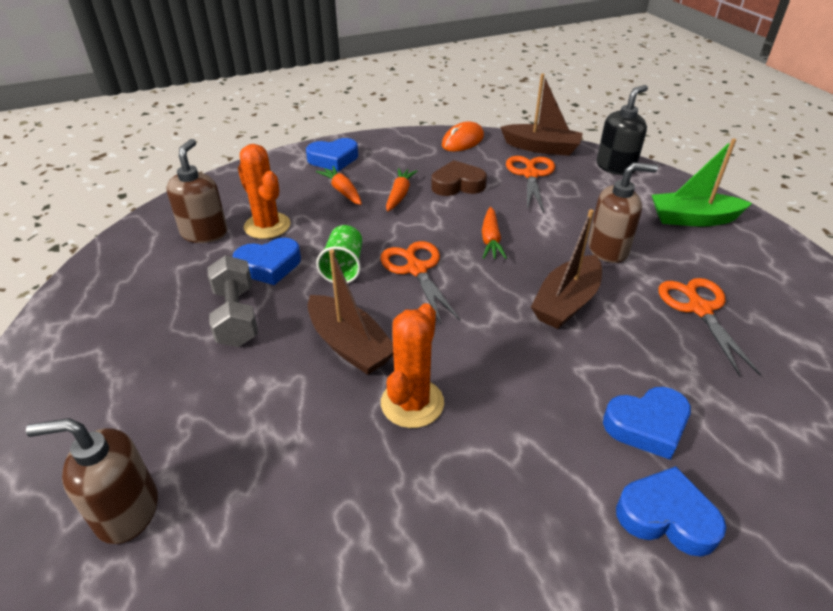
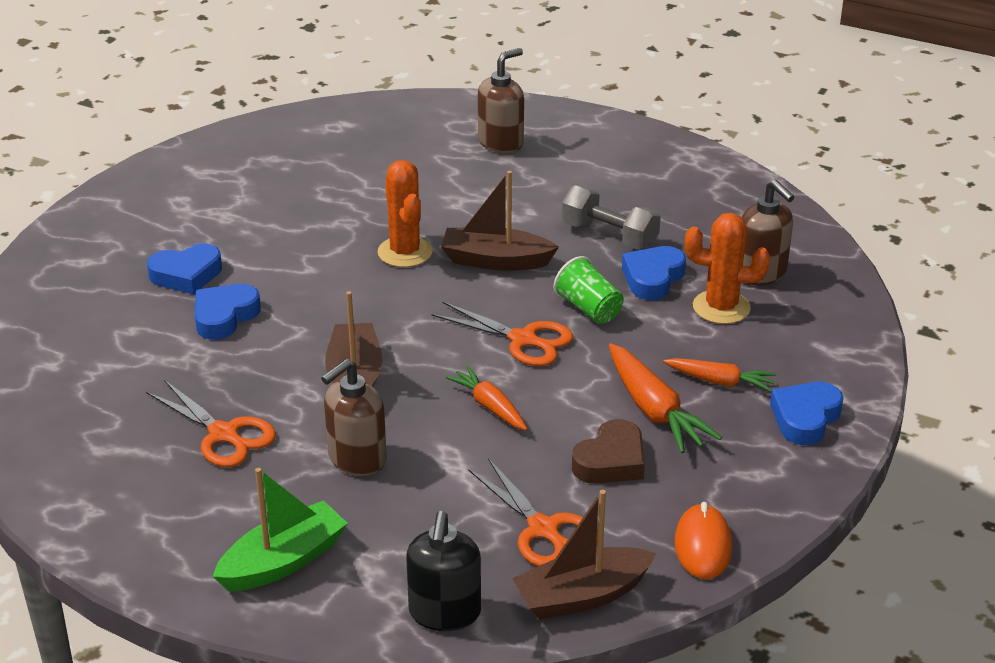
camera: 140 degrees right, 5 degrees down
orange carrot [386,168,417,212] -> orange carrot [609,343,722,453], size x1.55

